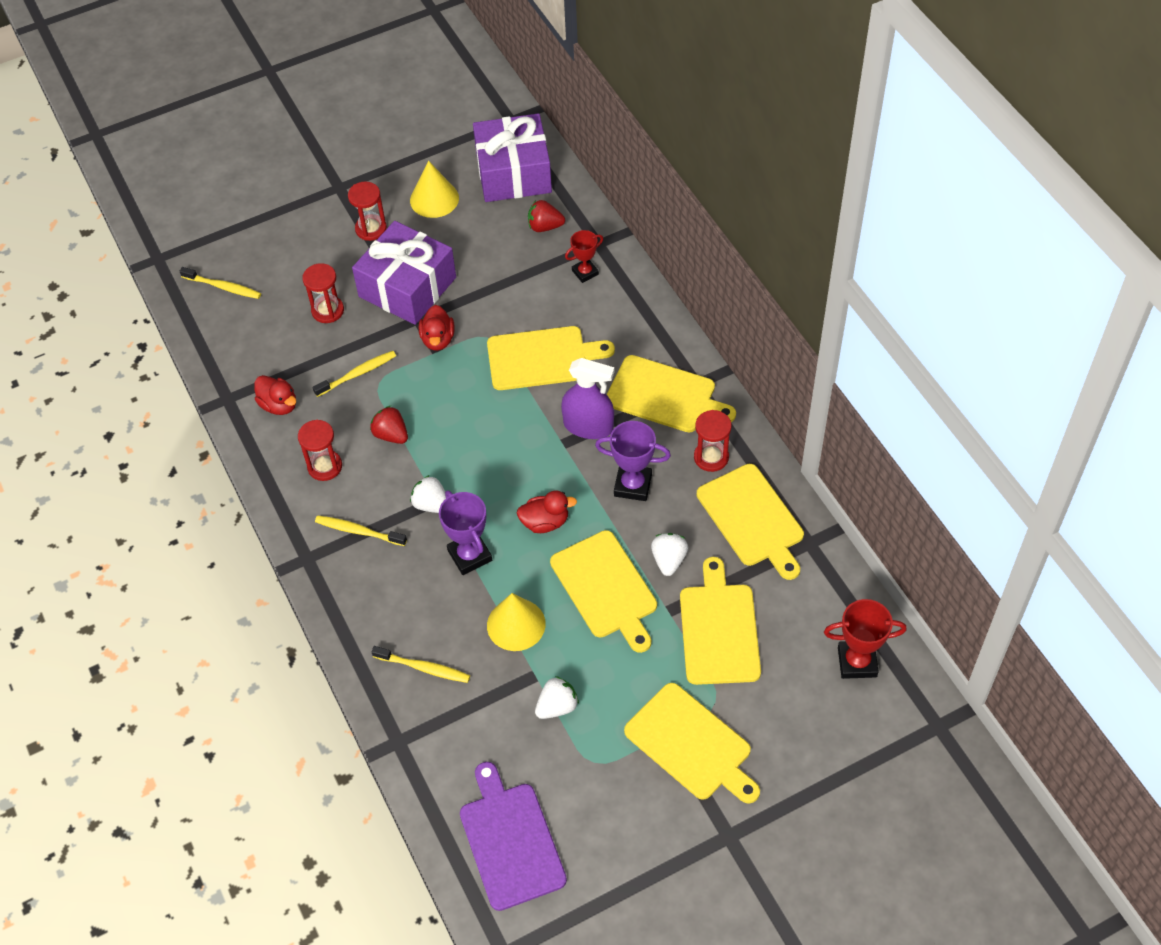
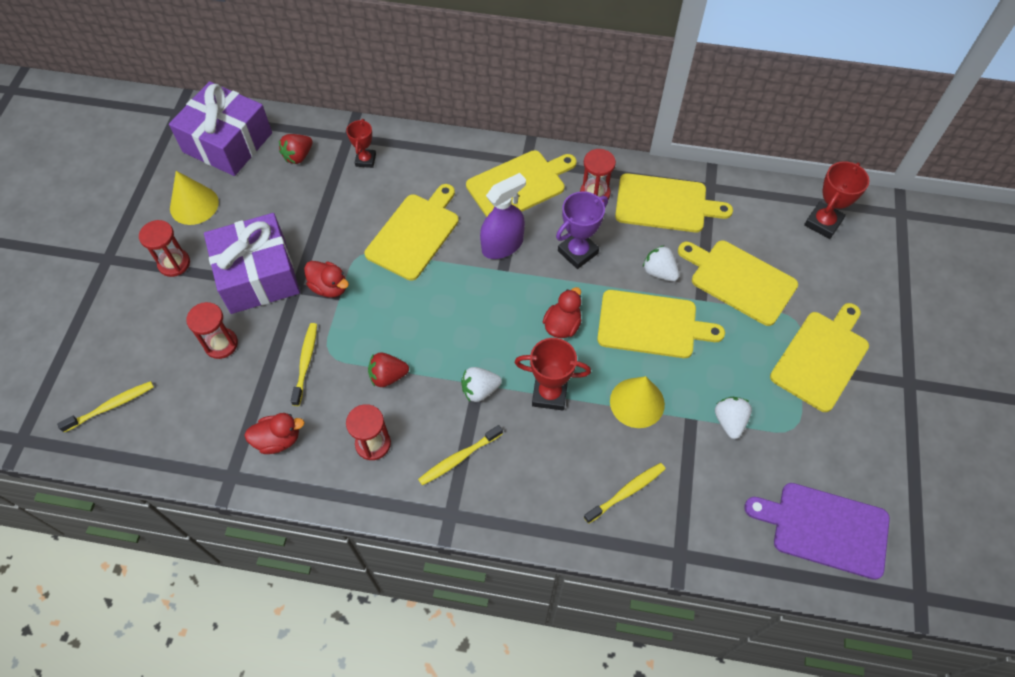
camera: 55 degrees left, 5 degrees up
purple trophy [439,490,492,575] -> red trophy [515,338,591,411]
yellow cutting board [624,683,760,804] -> yellow cutting board turned 45 degrees counterclockwise [770,303,869,412]

